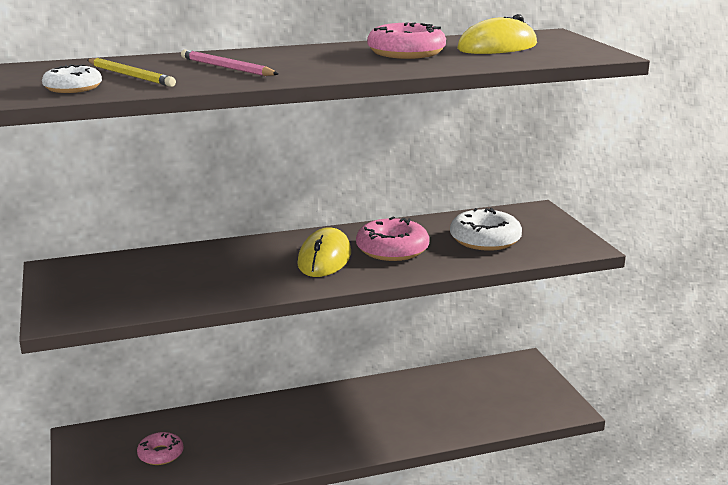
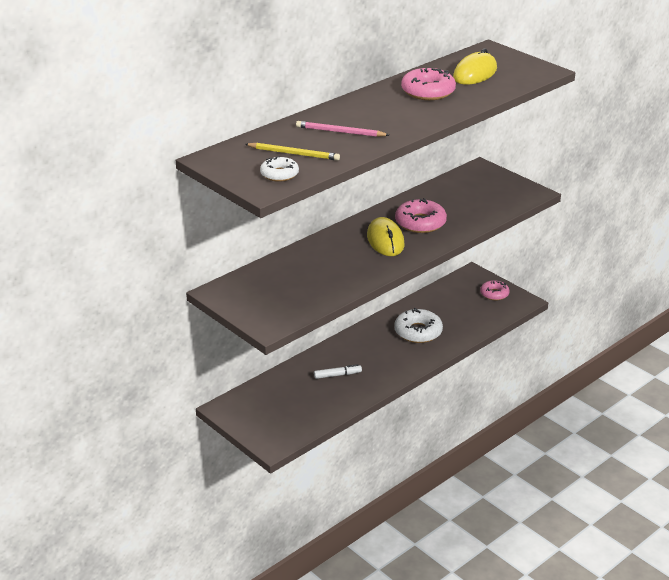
camera: 25 degrees left, 10 degrees up
pink donut [137,432,184,465] -> pink donut moved to [480,280,510,300]
white donut [450,208,522,251] -> white donut moved to [394,308,443,343]
none -> white marker [314,364,362,379]

